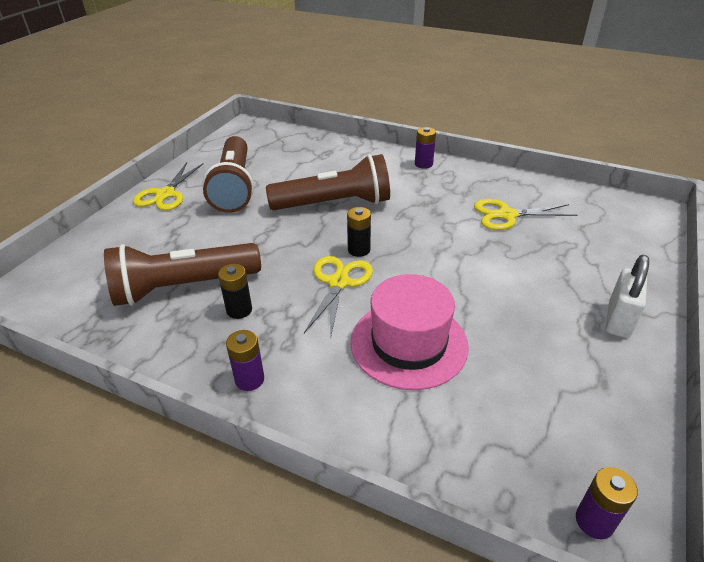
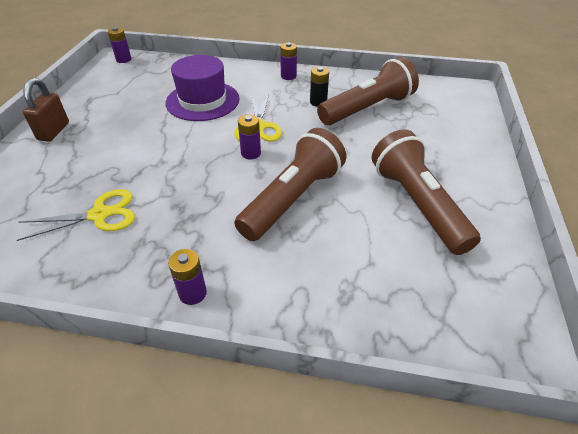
camera: 165 degrees right, 5 degrees up
yellow scissors [133,162,204,211] -> none
brown flashlight [266,154,390,210] -> brown flashlight turned 150 degrees clockwise [234,128,346,241]
black battery [347,207,371,257] -> purple battery [238,114,261,159]
pink hat [350,274,469,390] -> purple hat [165,55,240,121]
white padlock [606,255,649,338] -> brown padlock [23,78,69,142]

